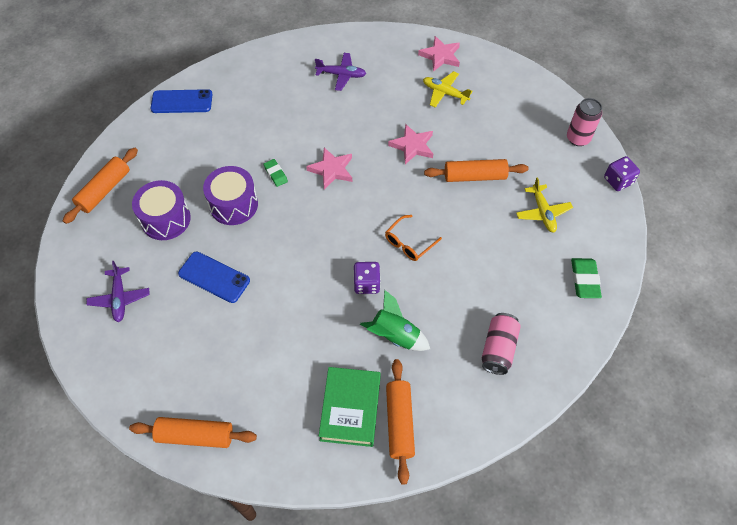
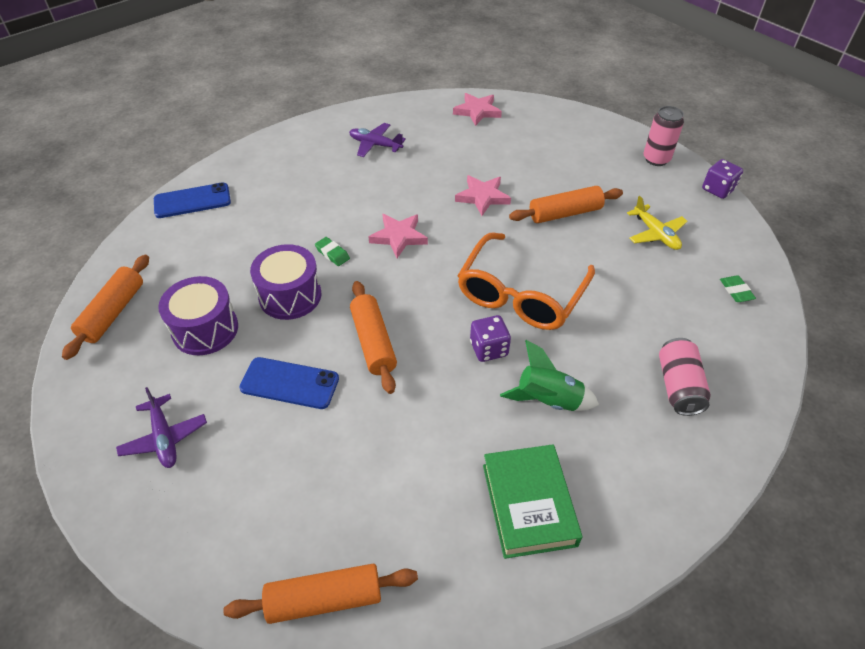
camera: 15 degrees left, 10 degrees down
purple plane [315,53,366,91] -> purple plane turned 150 degrees counterclockwise [349,123,406,157]
orange glasses [385,215,442,261] -> orange glasses [457,233,595,330], size x2.07
orange rolling pin [386,359,415,485] -> orange rolling pin moved to [350,281,397,394]
yellow plane [423,71,473,108] -> none
green eraser [571,258,602,298] -> green eraser [720,276,756,302], size x0.64

